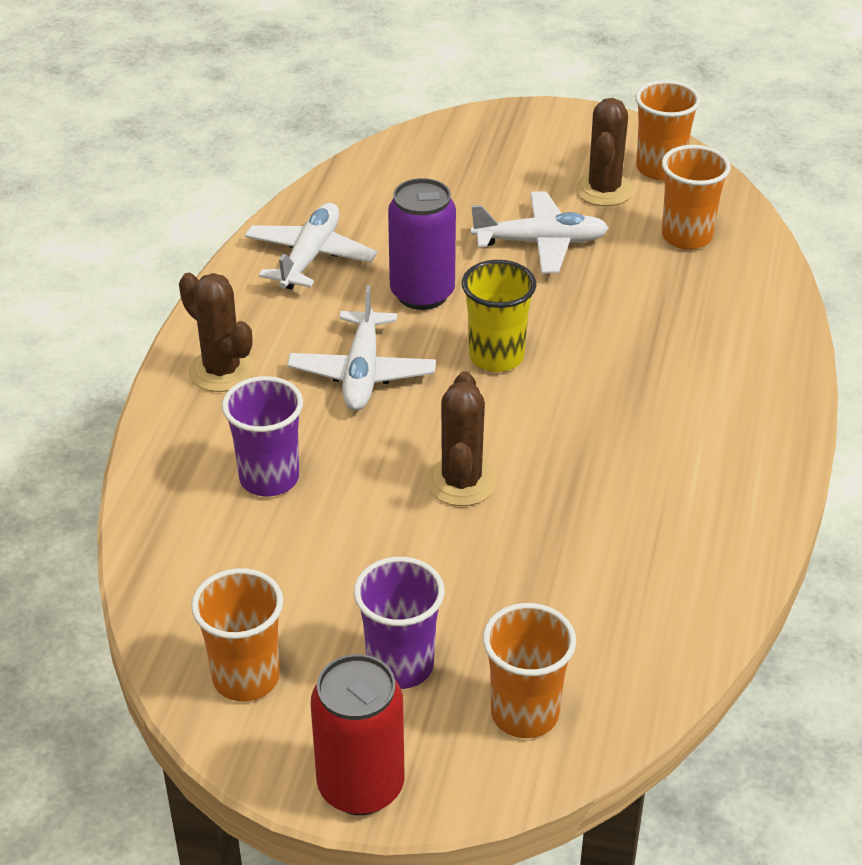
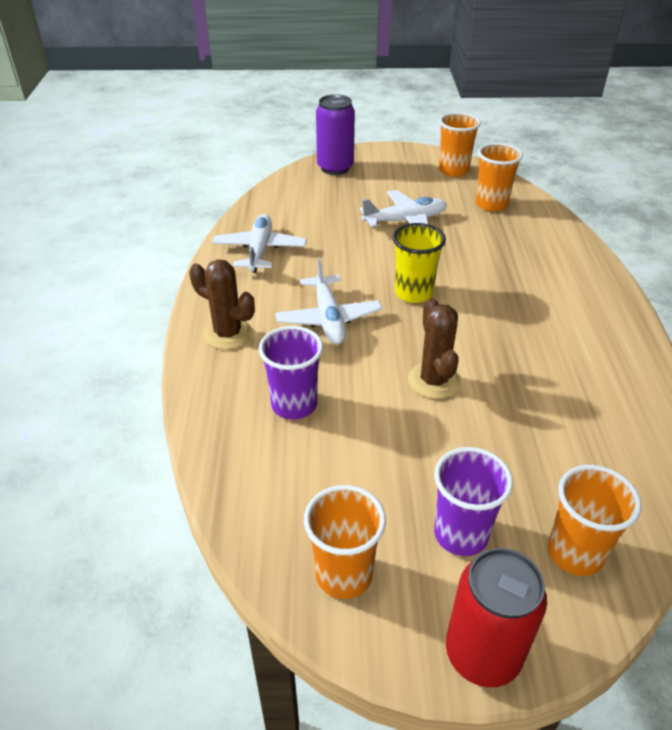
camera: 15 degrees left, 0 degrees up
purple can [388,178,456,310] -> purple can moved to [316,94,355,175]
brown cactus [575,98,633,206] -> none

